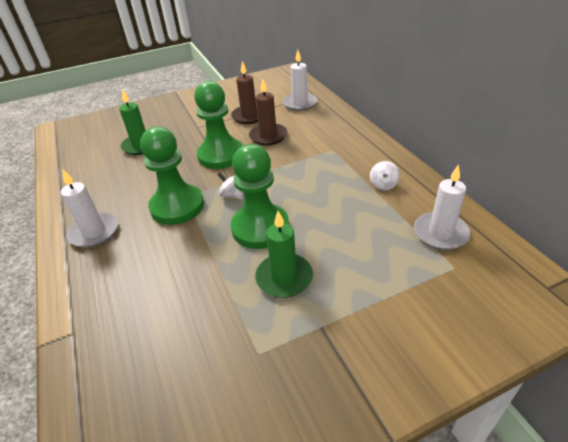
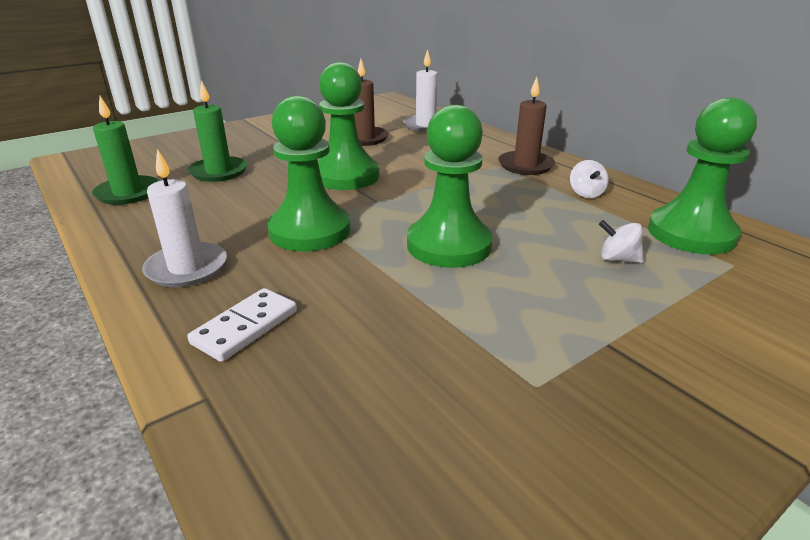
camera: 15 degrees left, 10 degrees down
white spinning top [217,173,243,199] -> white spinning top moved to [599,220,644,263]
brown candle [249,79,287,146] -> brown candle moved to [498,77,555,175]
green candle [255,211,313,298] -> green candle moved to [92,96,159,205]
white candle [414,164,470,250] -> green pawn [648,97,757,254]
none -> white domino [187,288,297,362]

